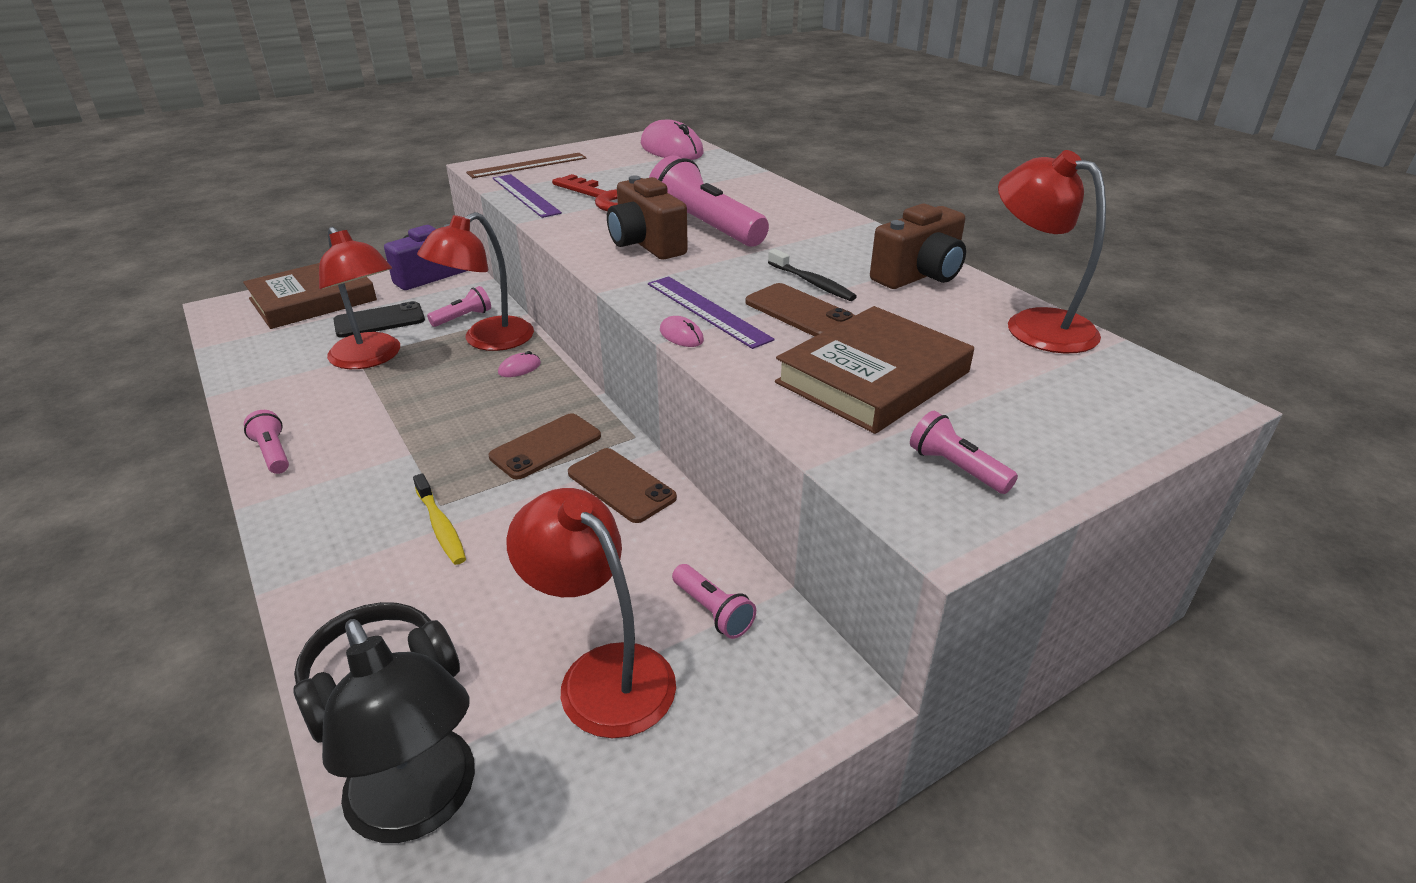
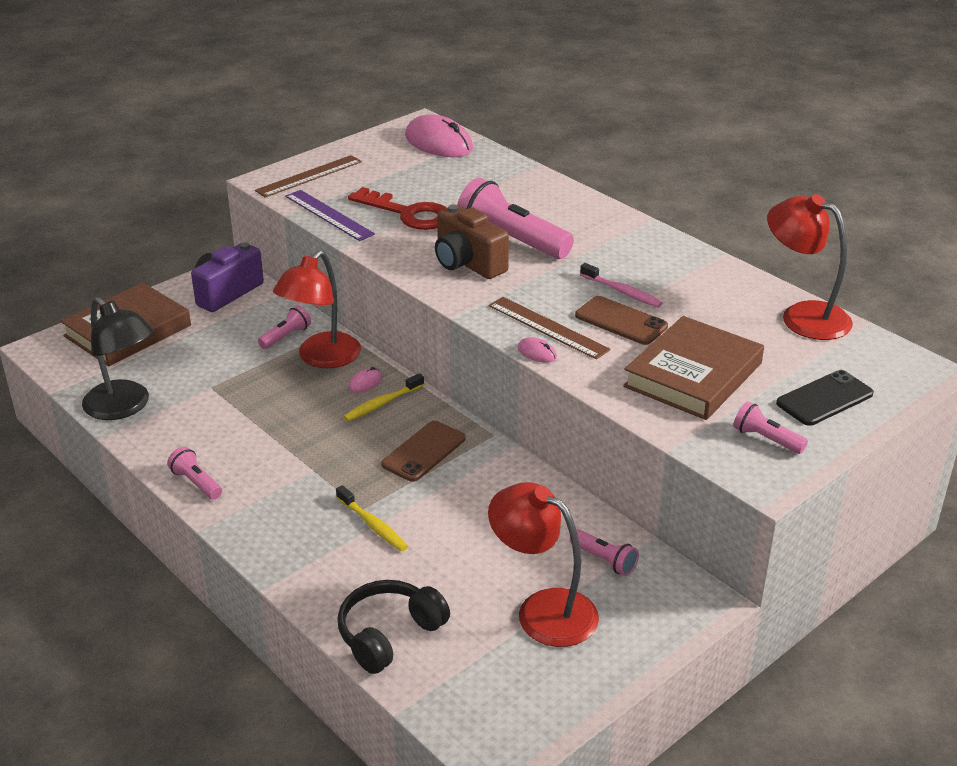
camera: 10 degrees left, 0 degrees up
red lamp [319,227,400,369] -> none
black lamp [322,619,475,843] -> black lamp moved to [82,297,154,420]
black phone [333,301,425,338] -> black phone moved to [776,370,874,426]
brown phone [568,448,677,523] -> none
purple ruler [648,276,775,349] -> brown ruler [489,297,611,359]
black toothbrush [768,249,857,301] -> pink toothbrush [580,263,662,307]
brown camera [870,204,966,289] -> none
none -> yellow toothbrush [343,373,424,421]

